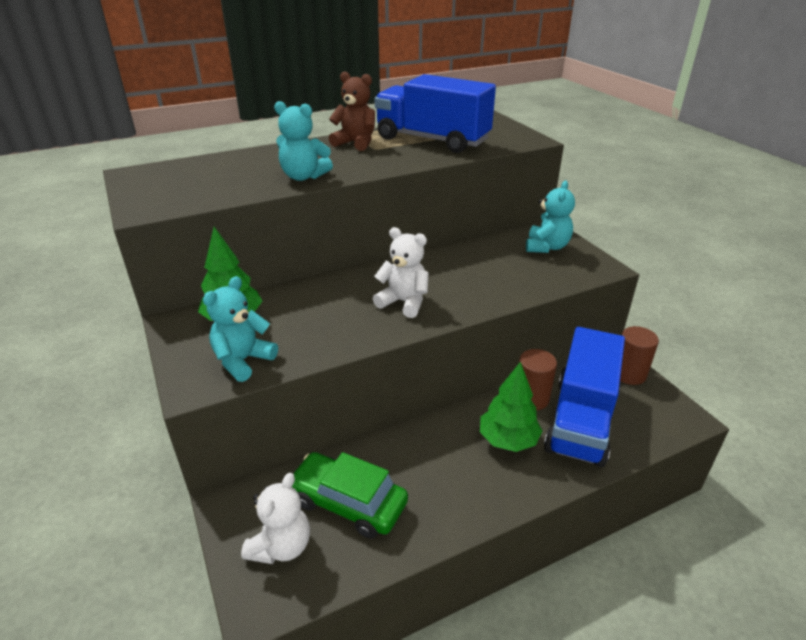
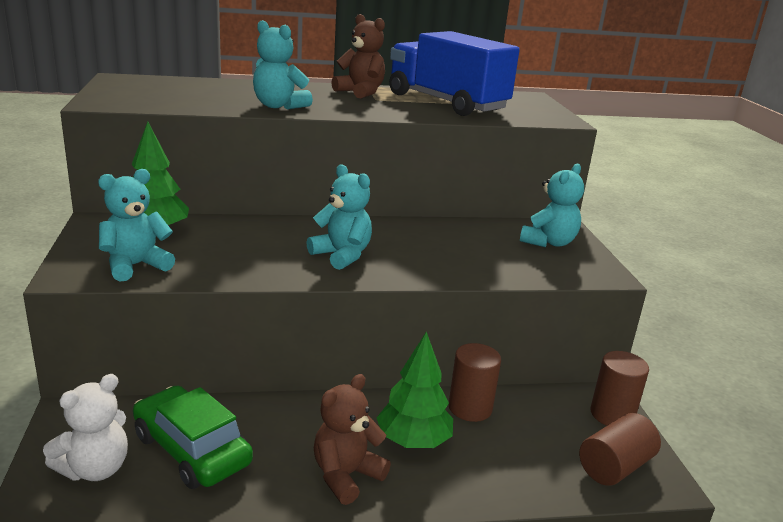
camera: 15 degrees right, 10 degrees down
white teddy bear [373,227,429,318] -> turquoise teddy bear [306,164,372,270]
blue truck [544,327,625,467] -> none
none -> brown teddy bear [314,374,391,505]
none -> brown cylinder [579,413,661,486]

